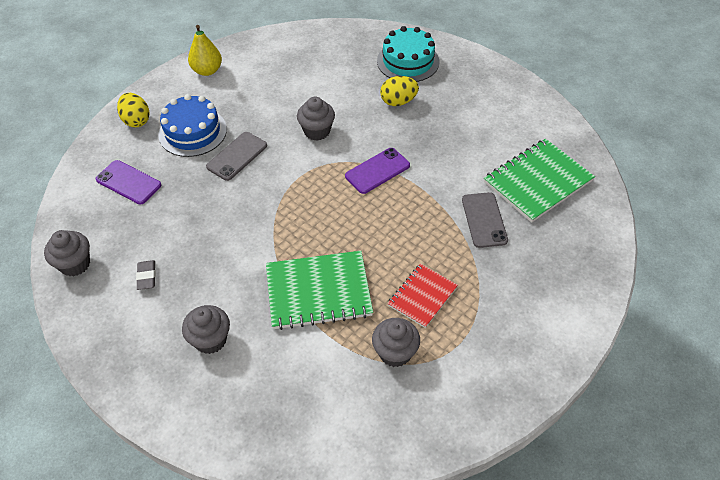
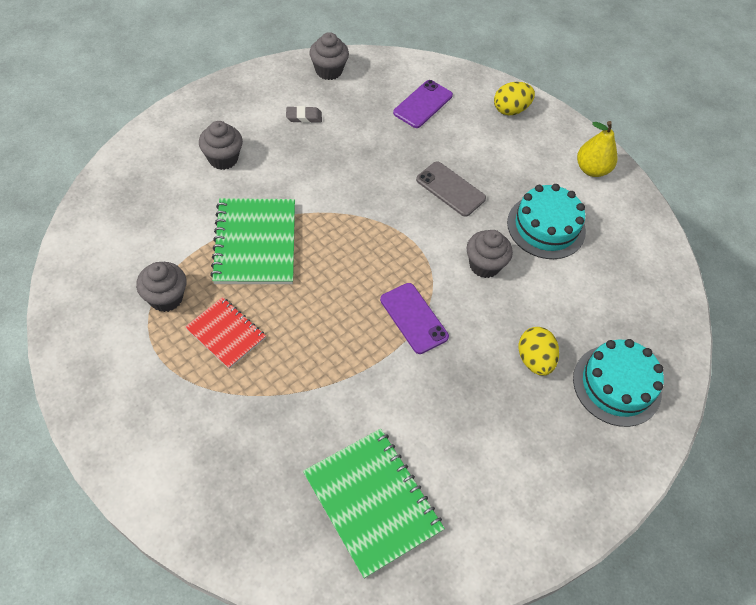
camera: 90 degrees right, 5 degrees up
blue cake [158,94,227,157] -> none
grey phone [462,192,508,248] -> none
none -> turquoise cake [507,184,586,259]

